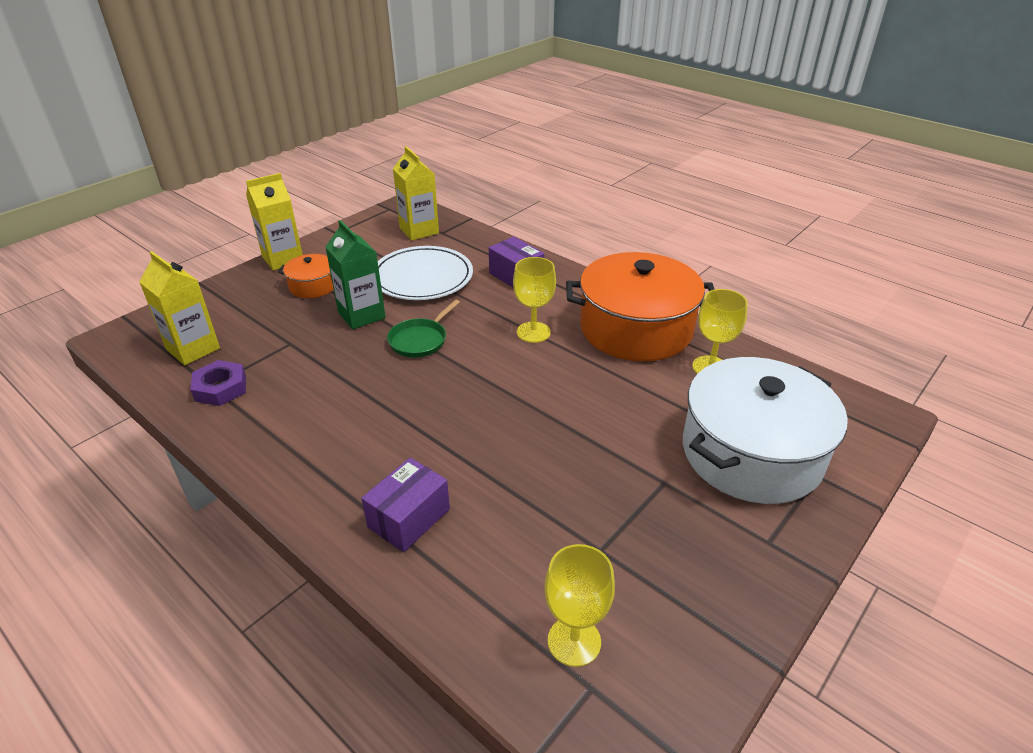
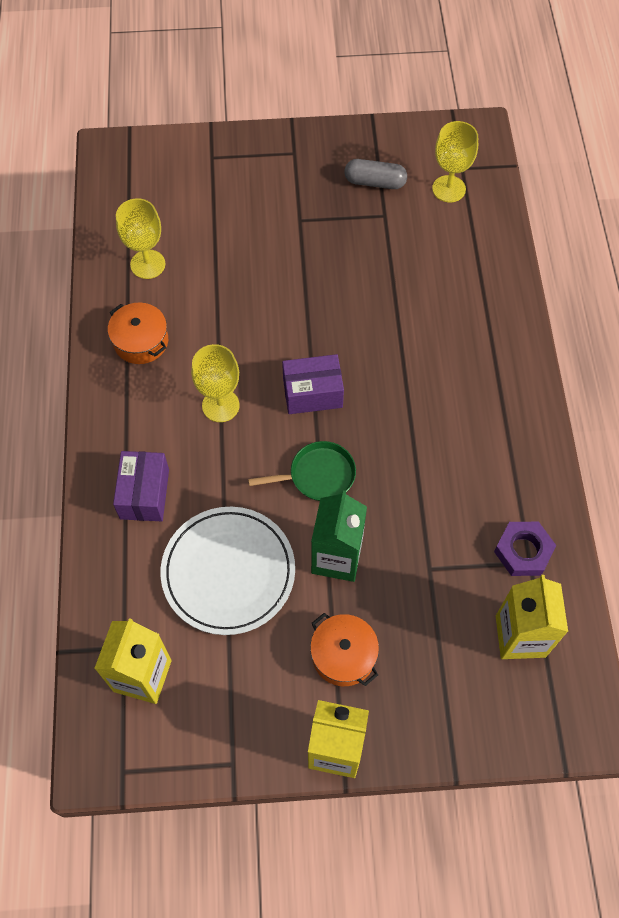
camera: 135 degrees left, 25 degrees up
purple box [361,458,450,552] -> purple box moved to [282,354,344,414]
orange pot [566,252,715,361] -> orange pot [108,303,168,364], size x0.46
white pot [683,357,848,504] -> none
none -> grey capsule [345,159,407,189]

